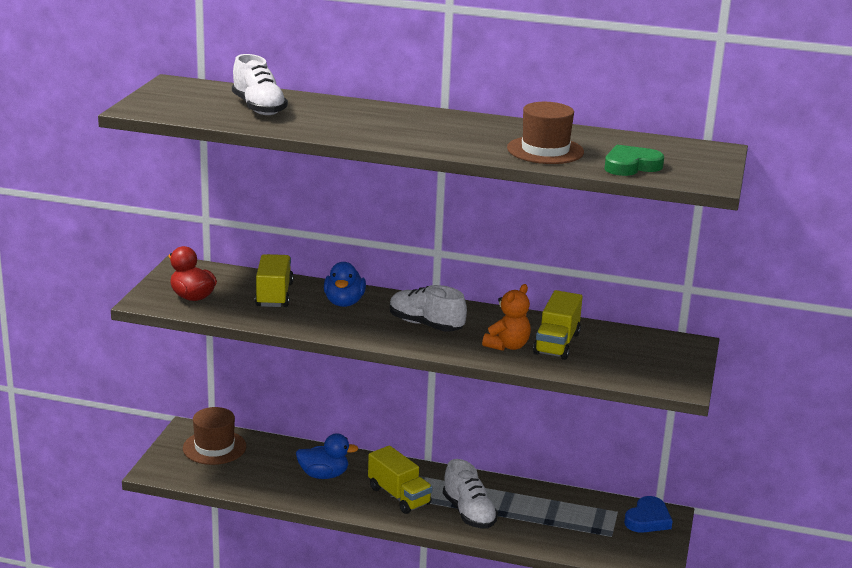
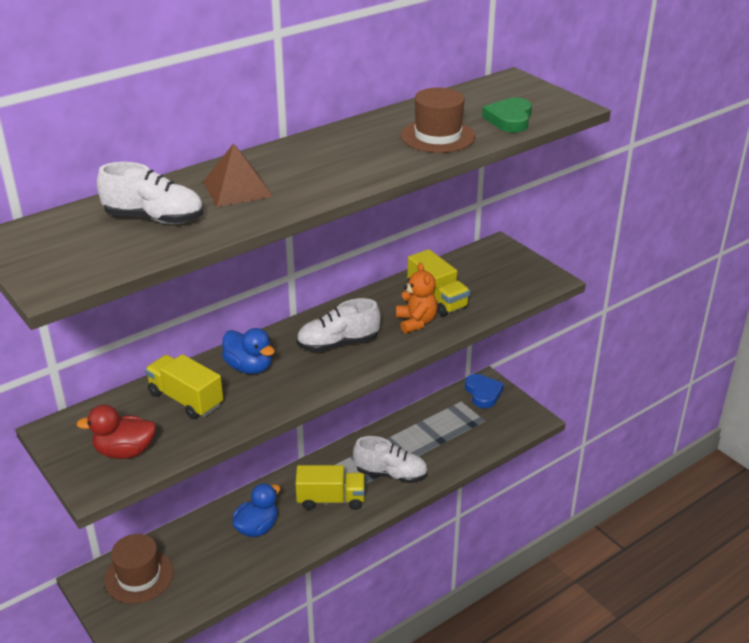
camera: 50 degrees left, 10 degrees up
none -> brown pyramid [203,143,273,207]

